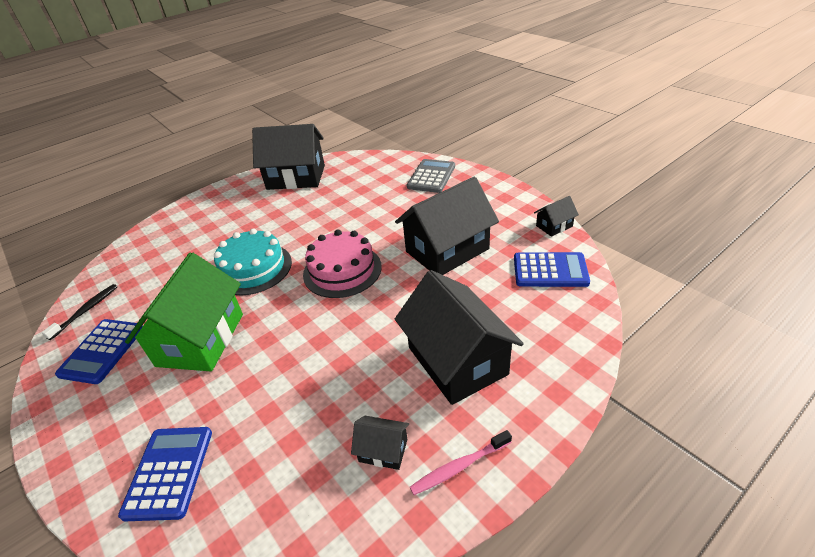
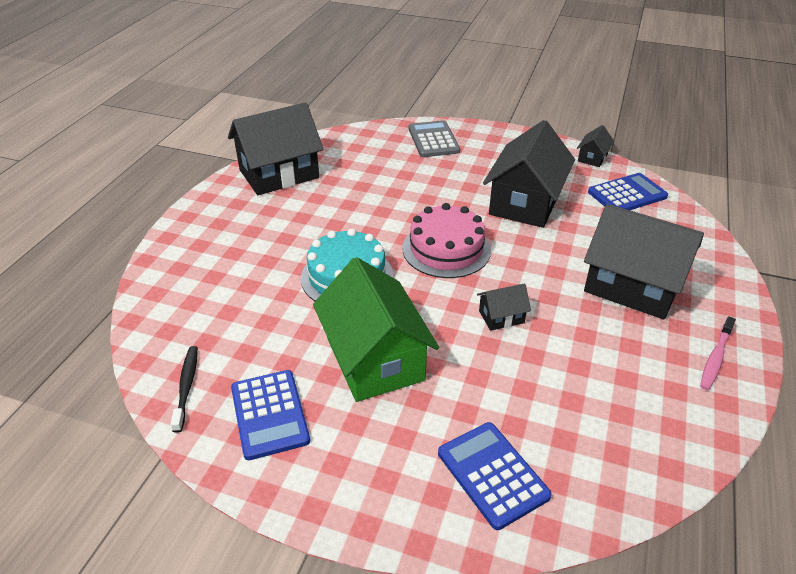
camera: 35 degrees left, 0 degrees up
black house [351,416,409,470] -> black house moved to [477,283,531,331]

